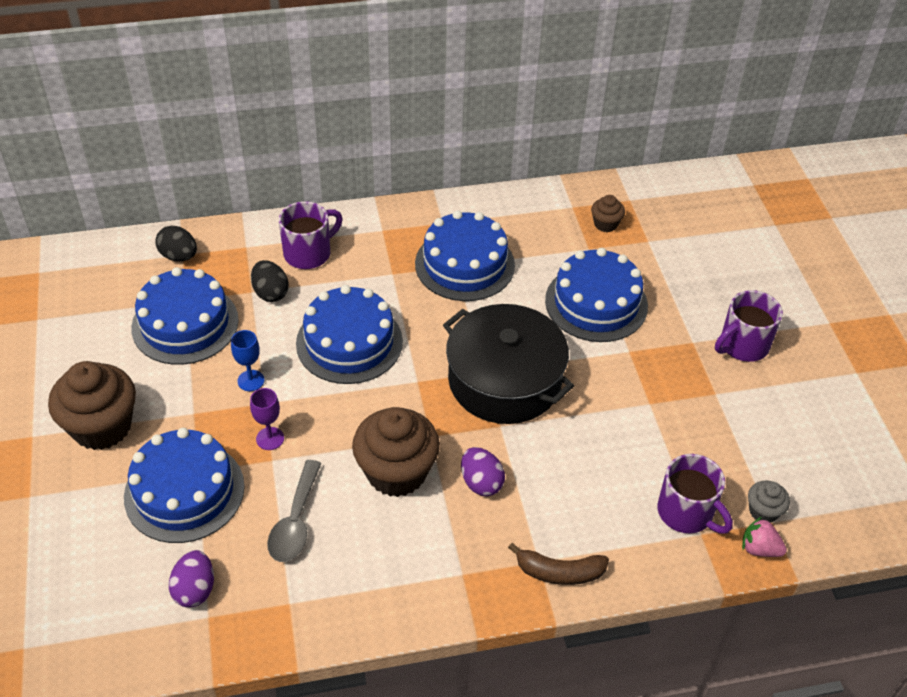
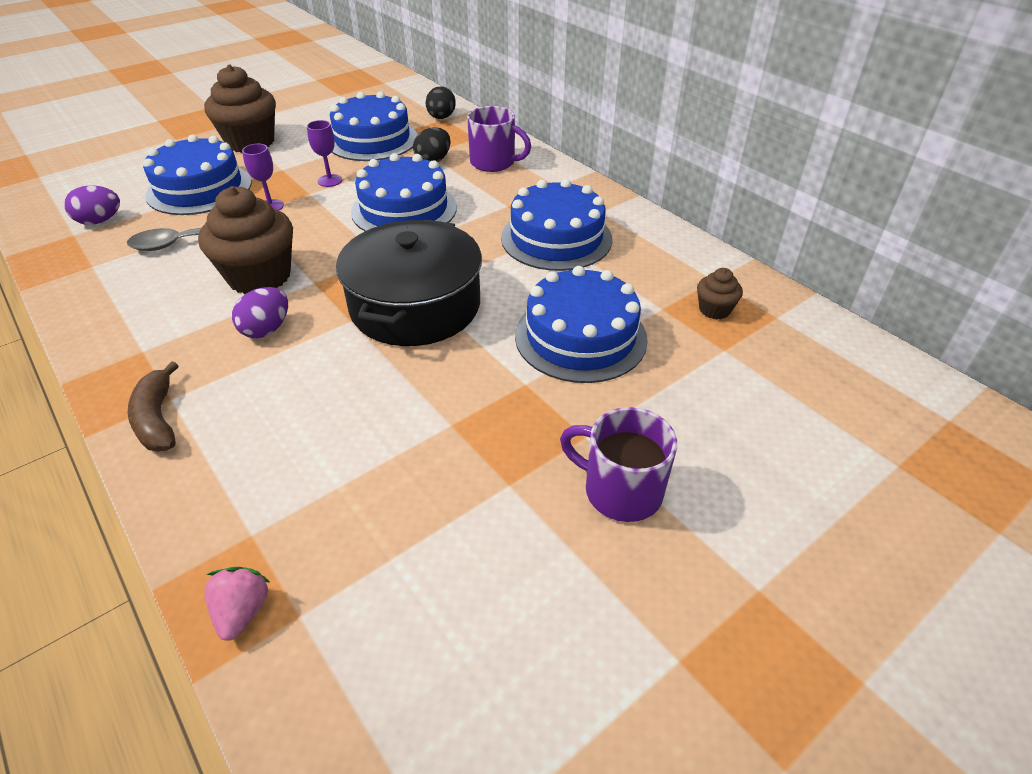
camera: 65 degrees right, 5 degrees down
blue goblet [231,330,265,391] -> purple goblet [307,120,342,187]
purple mug [657,454,733,534] -> none
grey cupcake [748,480,790,523] -> none

